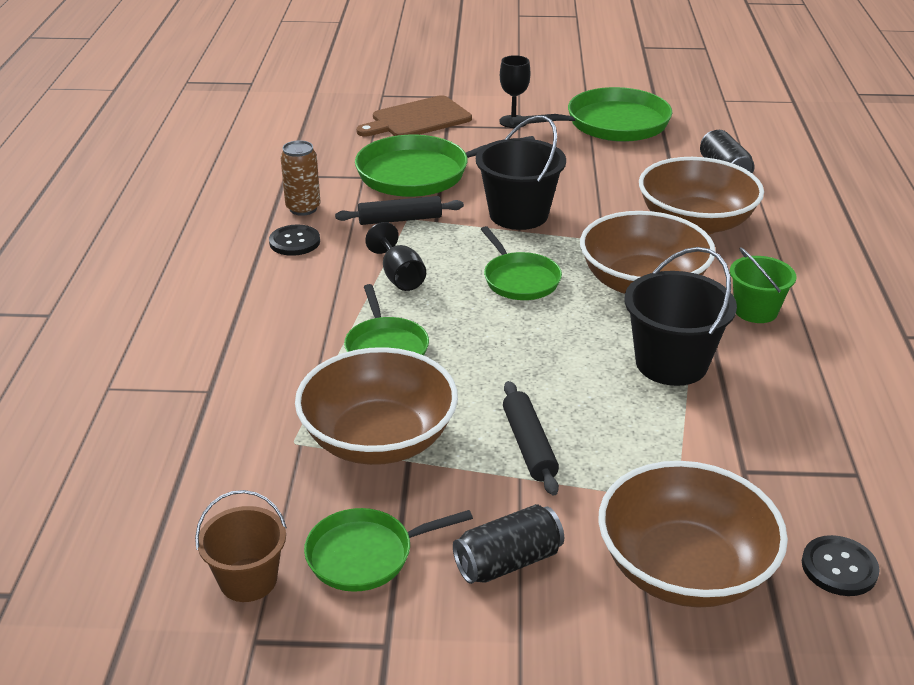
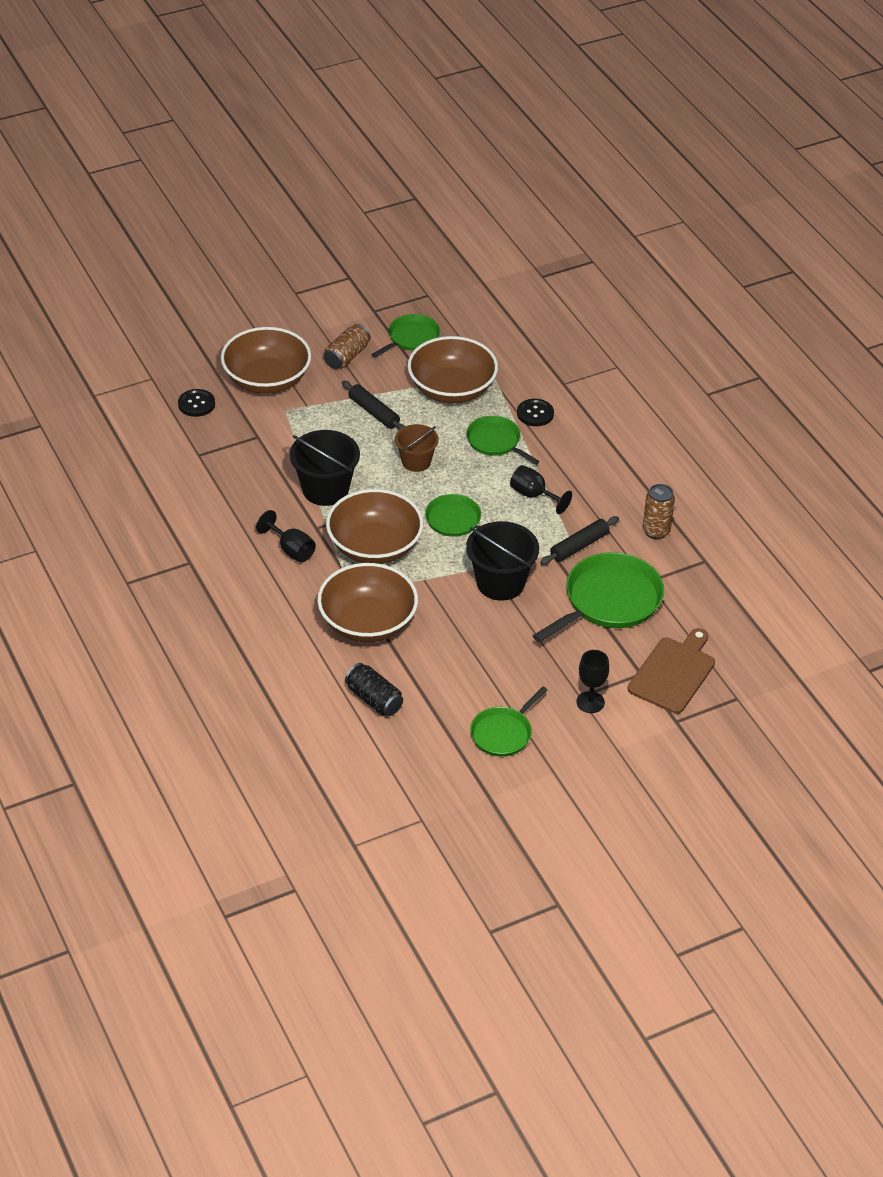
camera: 150 degrees right, 10 degrees up
brown bucket [195,490,287,602] -> brown bucket moved to [395,424,439,472]
black button [269,225,320,256] -> black button moved to [517,399,554,426]
black can [453,504,564,584] -> brown can [324,324,370,369]
green pan [509,87,673,142] -> green pan [470,687,547,757], size x0.59
green bucket [730,247,797,323] -> black goblet [256,510,316,562]

